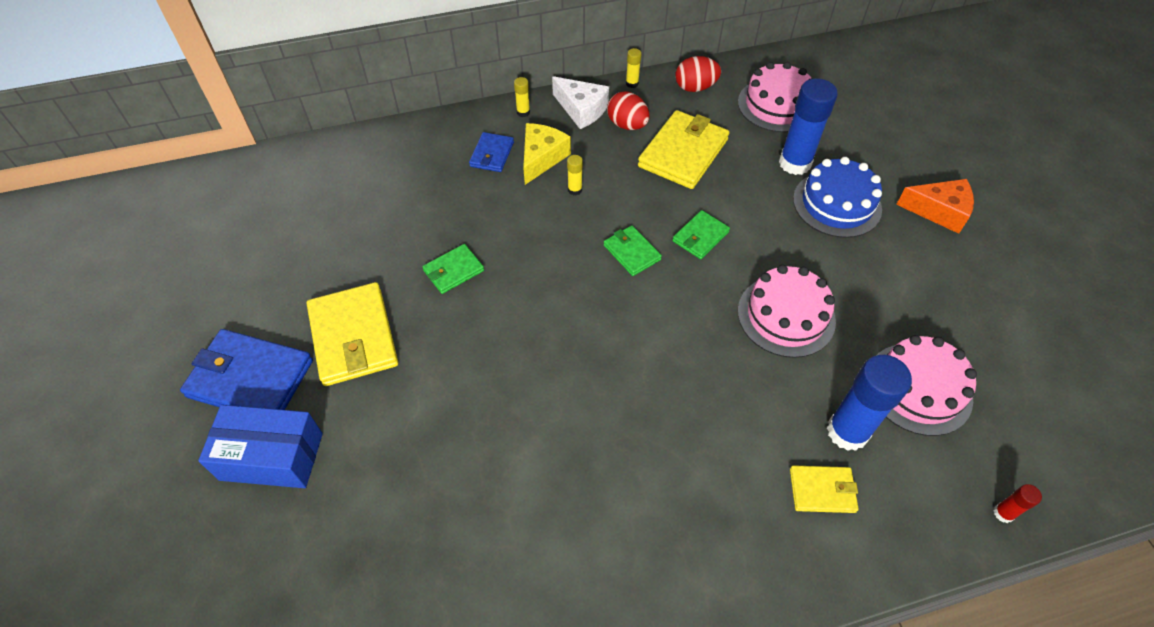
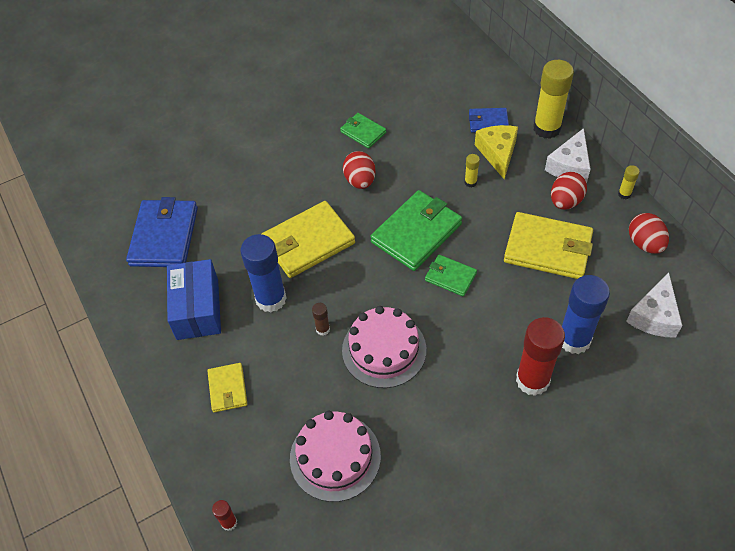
camera: 80 degrees right, 0 degrees up
blue wallet [180,329,313,410] -> blue wallet moved to [126,197,198,267]
blue box [198,405,323,488] -> blue box moved to [167,259,221,340]
yellow wallet [307,282,398,386] -> yellow wallet moved to [262,201,355,278]
yellow glue stick [514,77,530,117] -> yellow glue stick [533,60,574,139], size x2.26
yellow cheese [523,123,571,185] -> yellow cheese turned 105 degrees counterclockwise [475,125,518,180]
green wallet [604,225,662,276] -> green wallet [370,190,462,271], size x1.85
pink cake [738,62,812,133] -> white cheese [626,272,683,338]
blue cake [793,157,882,238] -> red glue stick [516,317,565,396]
blue glue stick [827,355,912,451] -> blue glue stick moved to [240,234,287,312]
orange cheese [896,179,974,234] -> none
none -> brown glue stick [312,303,330,336]
none -> red egg [343,151,376,189]

